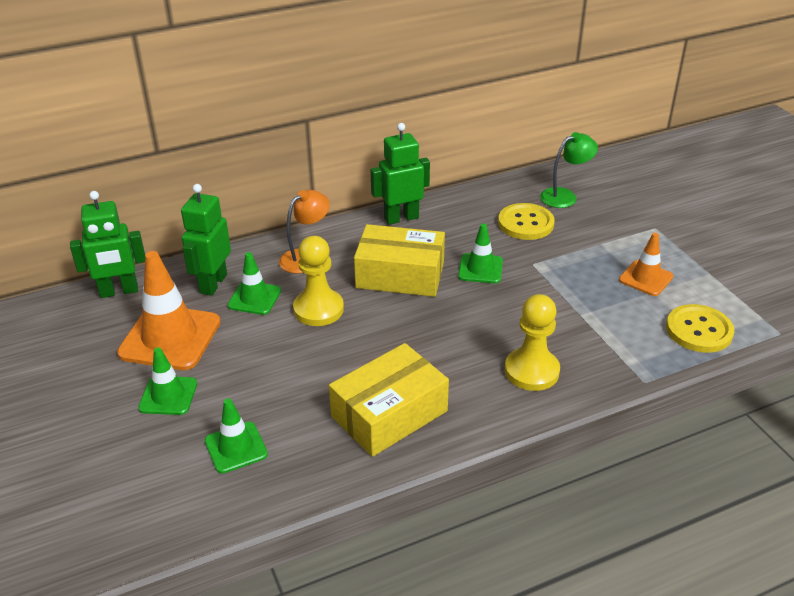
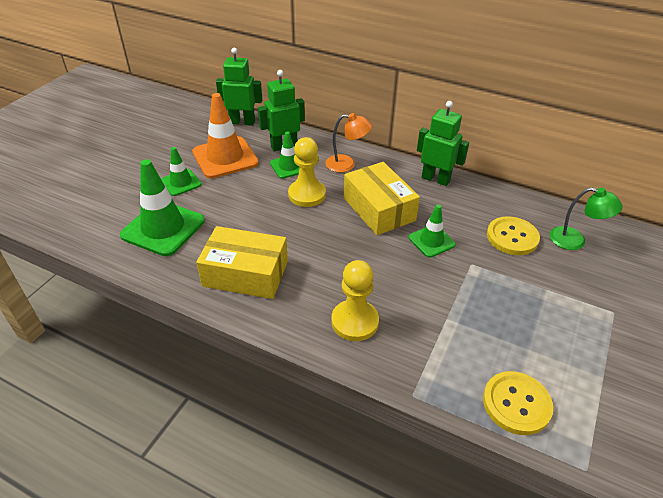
camera: 50 degrees right, 5 degrees up
green robot [70,191,145,298] -> green robot turned 150 degrees clockwise [216,48,262,125]
green traffic cone [205,398,268,474] -> green traffic cone [120,159,205,256], size x1.78
orange traffic cone [619,233,673,296] -> none

